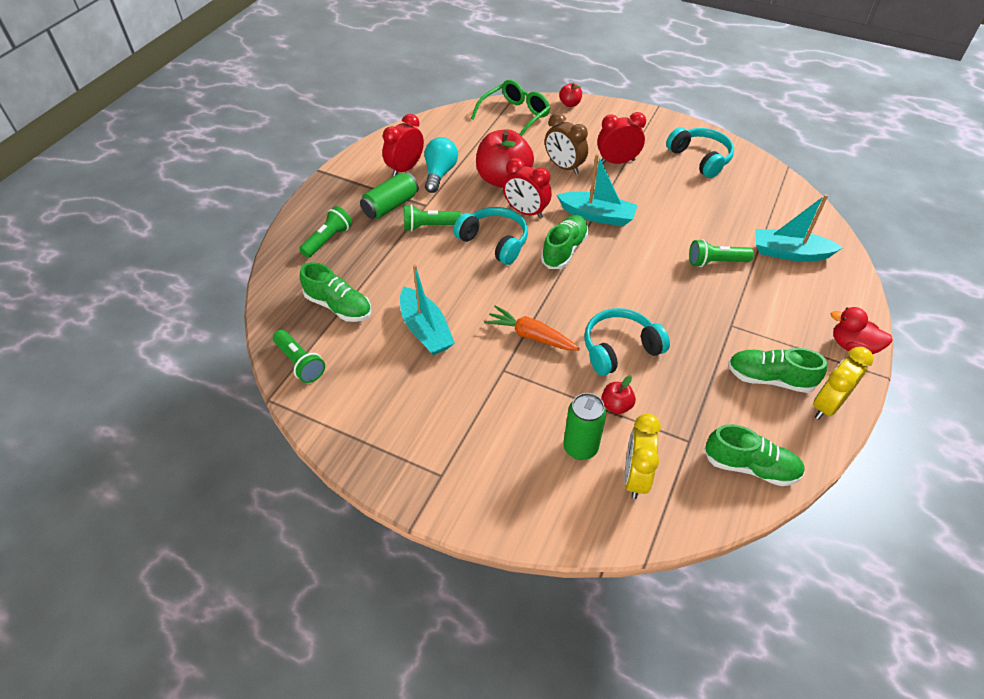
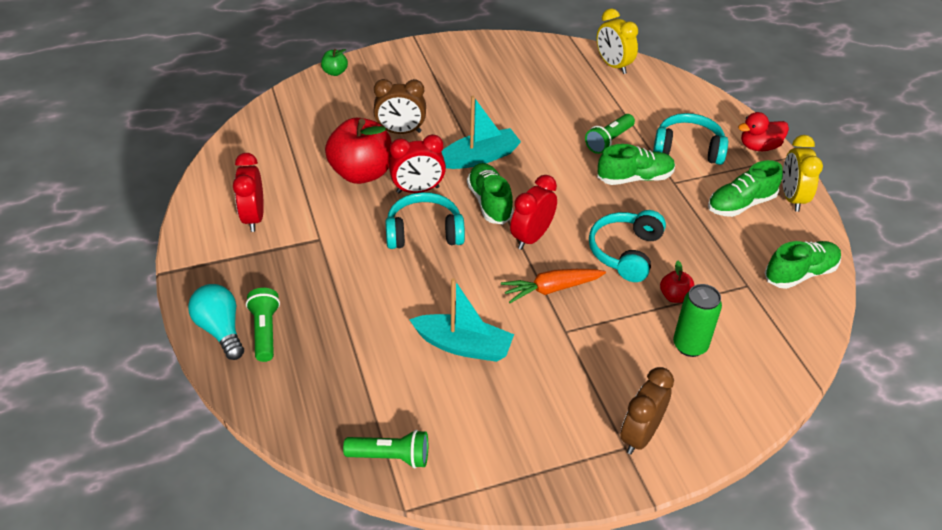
camera: 45 degrees left, 5 degrees down
green shoe [300,262,371,322] -> green shoe moved to [597,144,675,185]
green can [360,172,419,219] -> none
green flashlight [404,205,462,232] -> none
turquoise light bulb [425,137,458,193] -> turquoise light bulb moved to [188,284,244,360]
green glasses [471,80,550,136] -> none
red apple [559,83,582,107] -> green apple [321,49,348,76]
red clock [597,112,646,164] -> red clock moved to [510,175,557,250]
yellow clock [624,413,661,499] -> yellow clock moved to [597,8,638,74]
turquoise headphones [666,127,734,178] -> turquoise headphones moved to [653,113,728,165]
turquoise boat [755,194,843,261] -> none
none -> brown clock [620,367,674,454]

